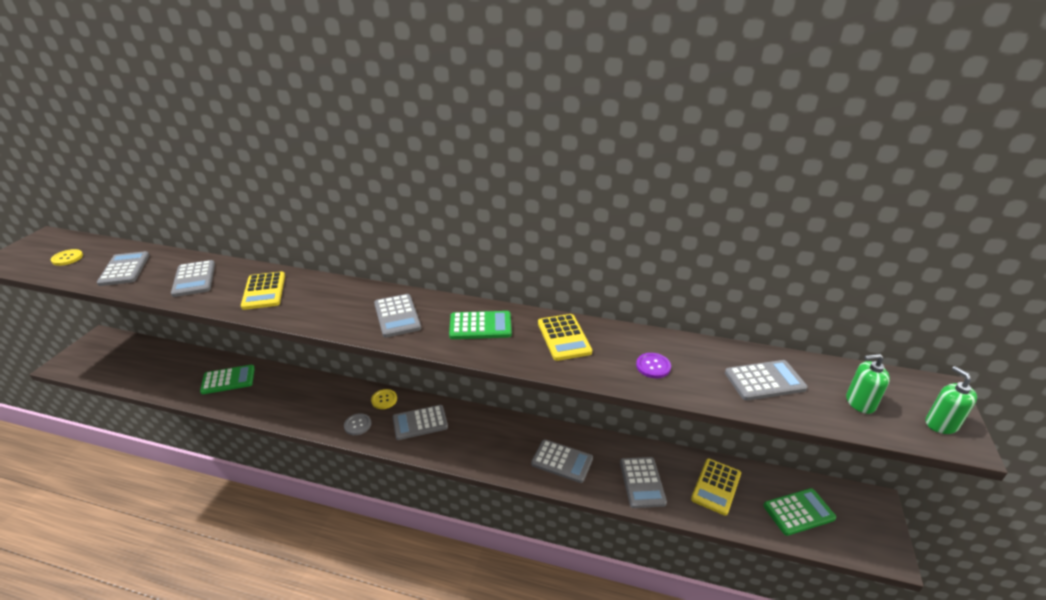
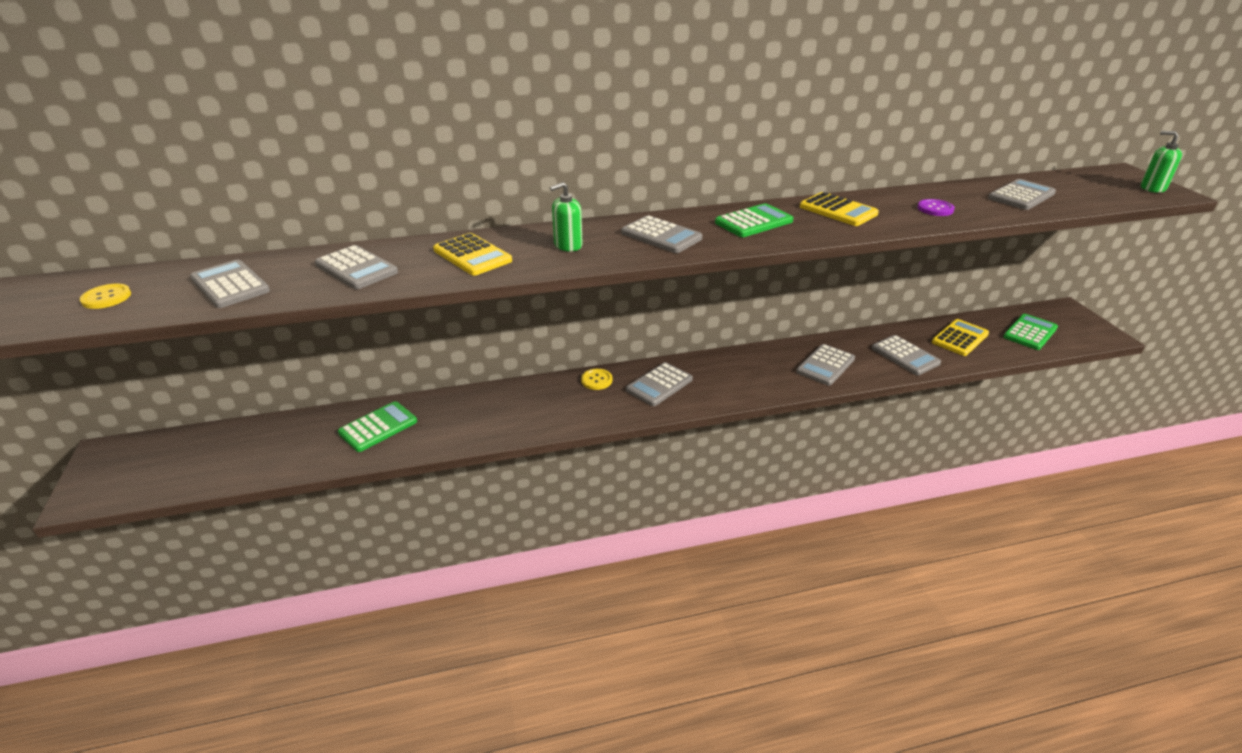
camera: 30 degrees left, 0 degrees up
grey button [344,413,371,435] -> none
grey calculator [531,439,593,483] -> grey calculator turned 135 degrees clockwise [796,344,855,386]
yellow calculator [691,459,741,516] -> yellow calculator turned 135 degrees counterclockwise [932,319,989,356]
green soap dispenser [846,354,890,414] -> green soap dispenser moved to [550,182,583,251]

